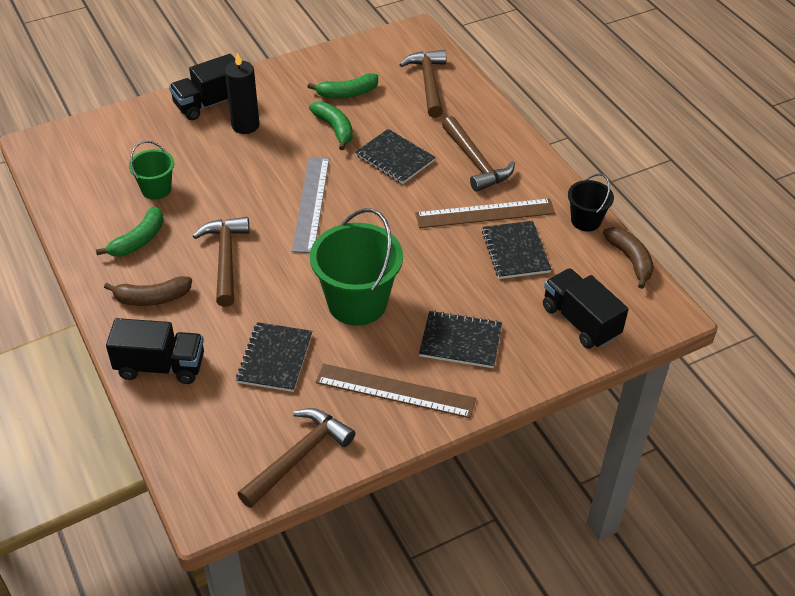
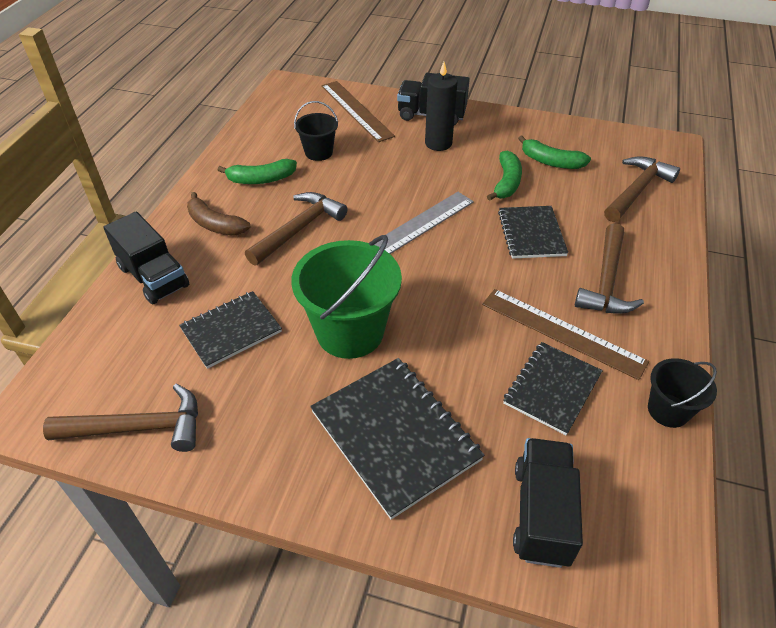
camera: 45 degrees right, 0 degrees up
green bucket [129,141,174,200] -> black bucket [294,101,338,161]
brown ruler [316,364,476,418] -> brown ruler moved to [321,81,395,142]
black notebook [419,310,502,368] -> black notebook [310,358,485,520], size x1.54
brown banana [603,227,654,289] -> none

